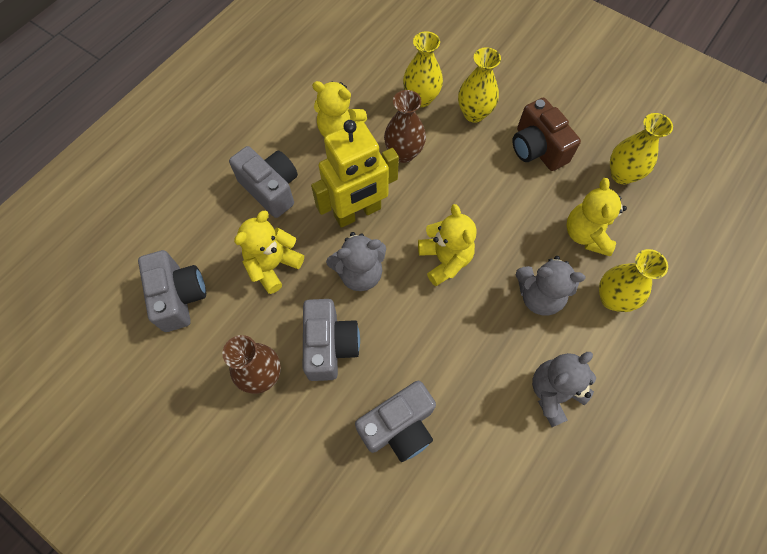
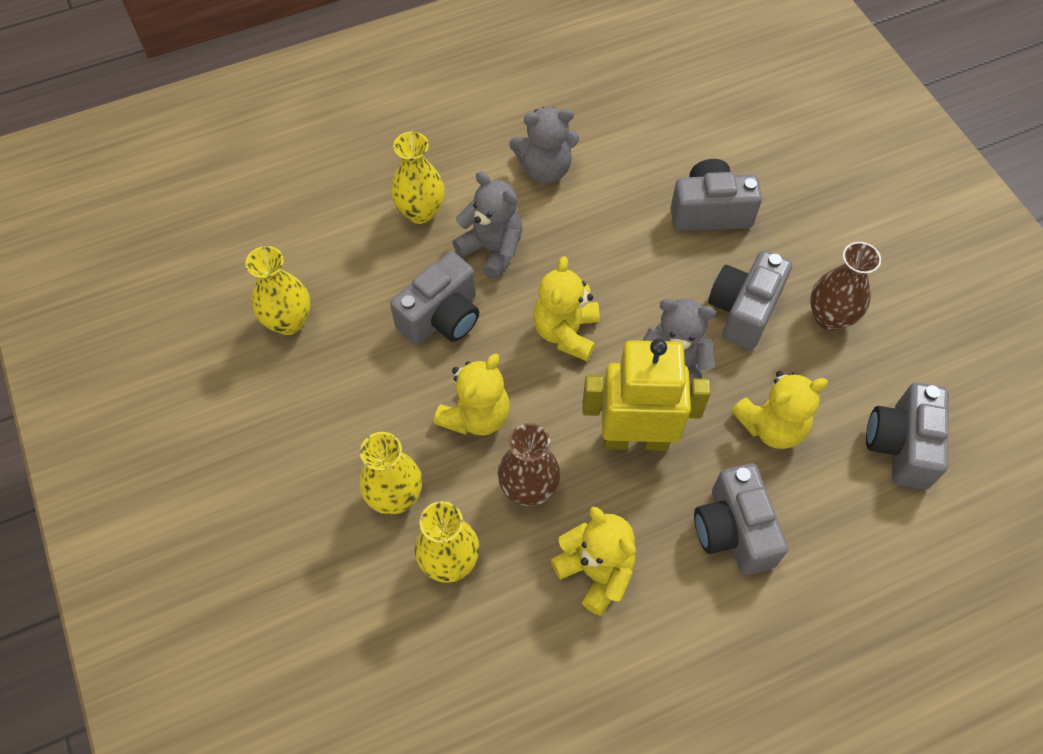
camera: 150 degrees left, 5 degrees down
brown camera [512,98,581,171] -> none
yellow teddy bear [566,178,627,256] -> yellow teddy bear moved to [434,354,510,436]
none -> grey camera [390,252,479,345]

